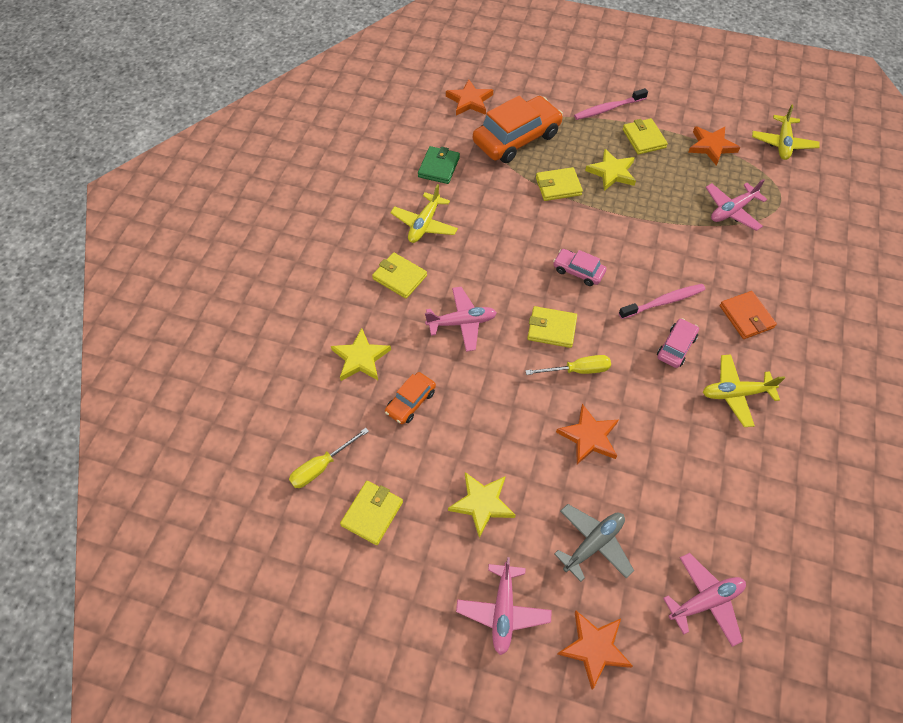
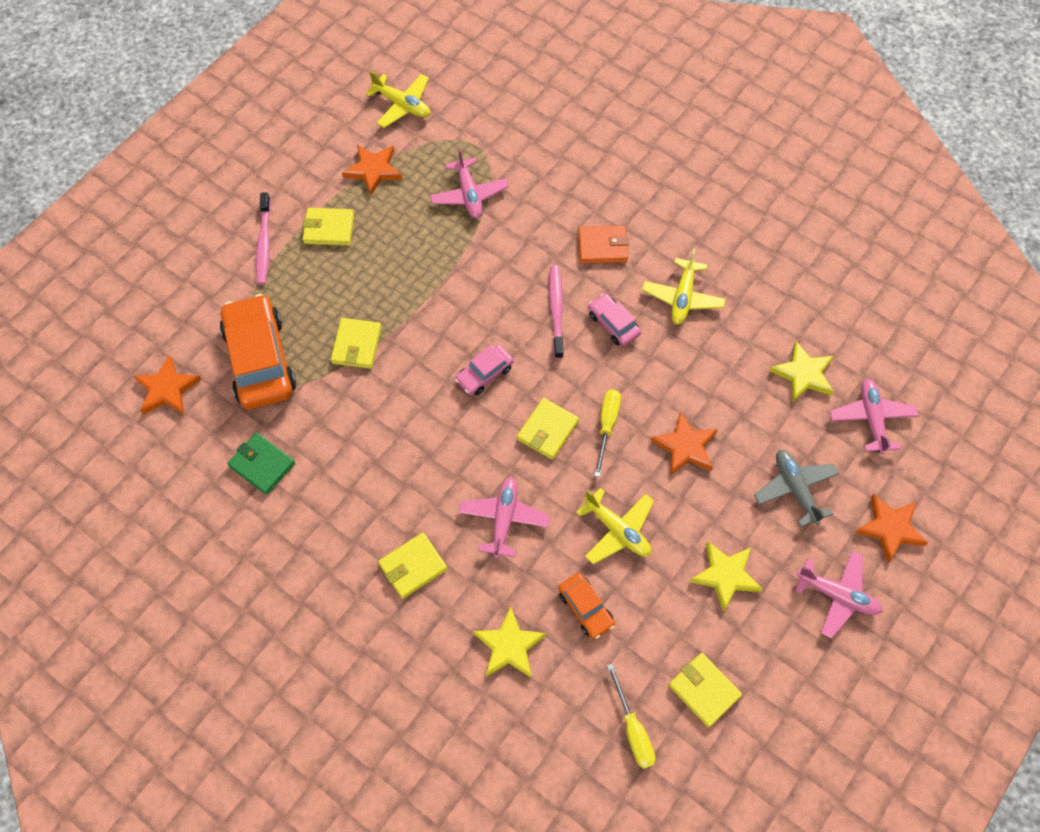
camera: 70 degrees left, 5 degrees up
yellow plane [390,184,458,243] -> yellow plane moved to [576,488,654,564]
yellow star [585,149,636,191] -> yellow star moved to [769,341,834,403]

